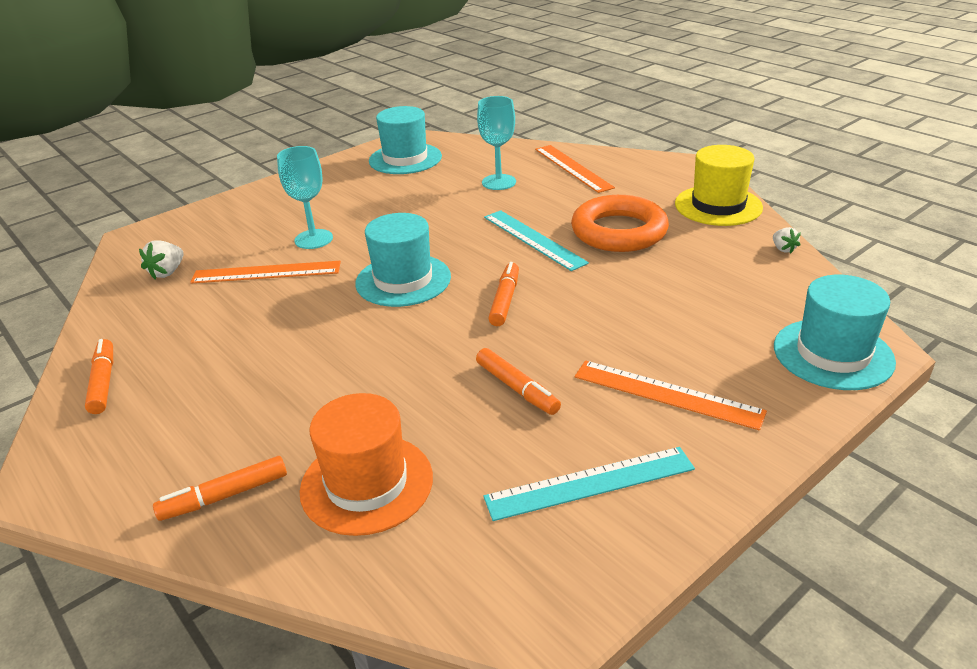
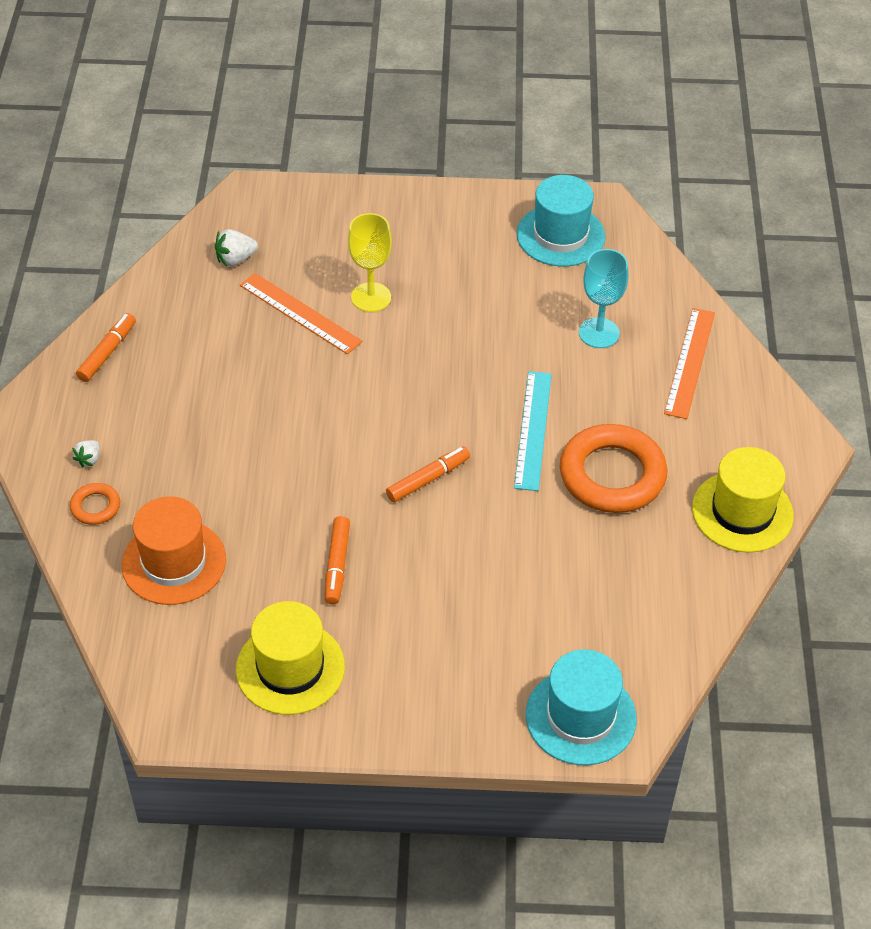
camera: 40 degrees right, 15 degrees up
orange marker [153,456,287,521] -> orange ring [70,483,120,525]
turquoise goblet [277,146,333,249] -> yellow goblet [348,213,392,312]
turquoise hat [355,213,451,307] -> none
turquoise ruler [483,447,695,521] -> yellow hat [236,601,345,715]
orange ruler [575,360,767,430] -> none
white strawberry [773,227,801,253] -> white strawberry moved to [72,440,100,467]

